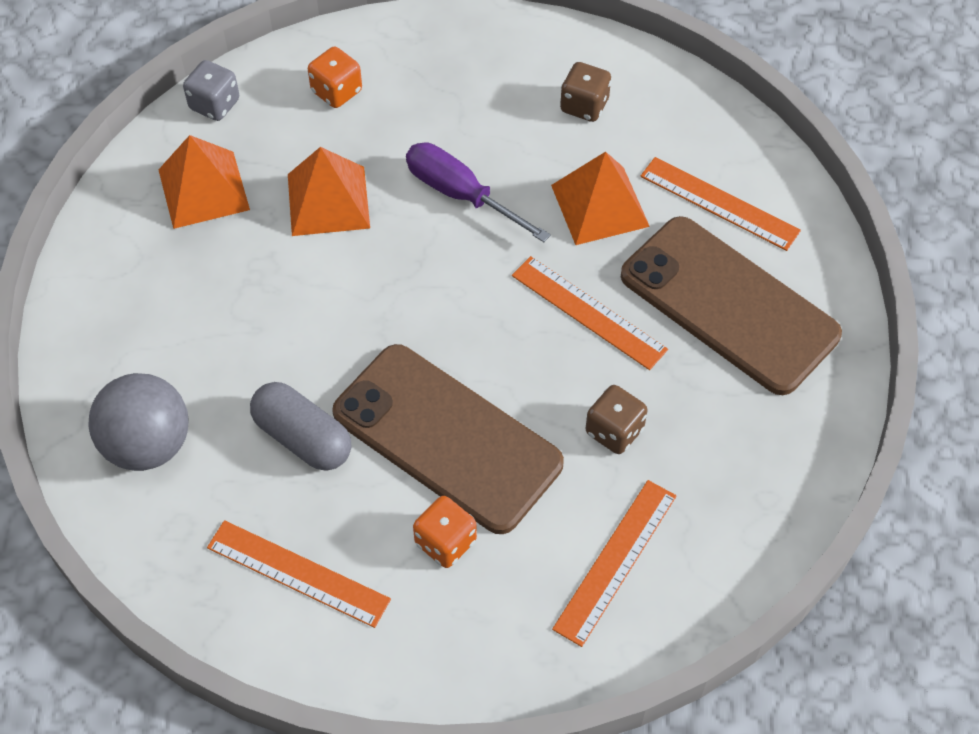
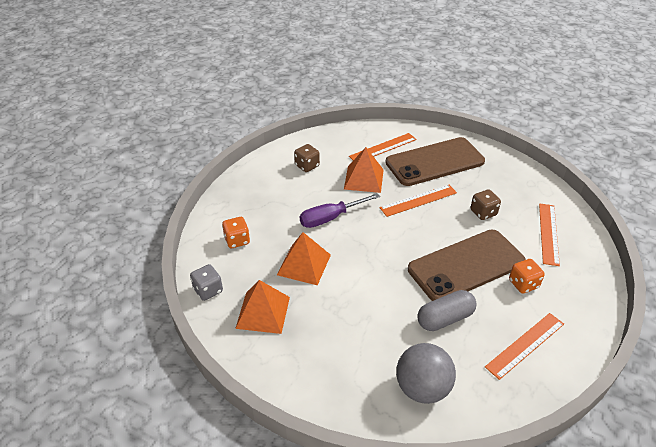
camera: 65 degrees left, 15 degrees down
orange ruler [552,480,676,647] -> orange ruler turned 45 degrees clockwise [539,203,560,266]

